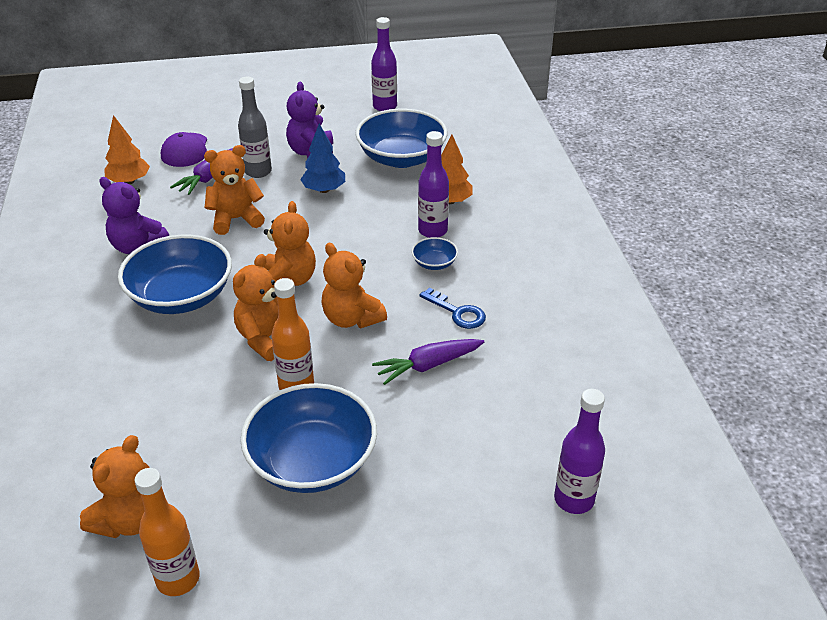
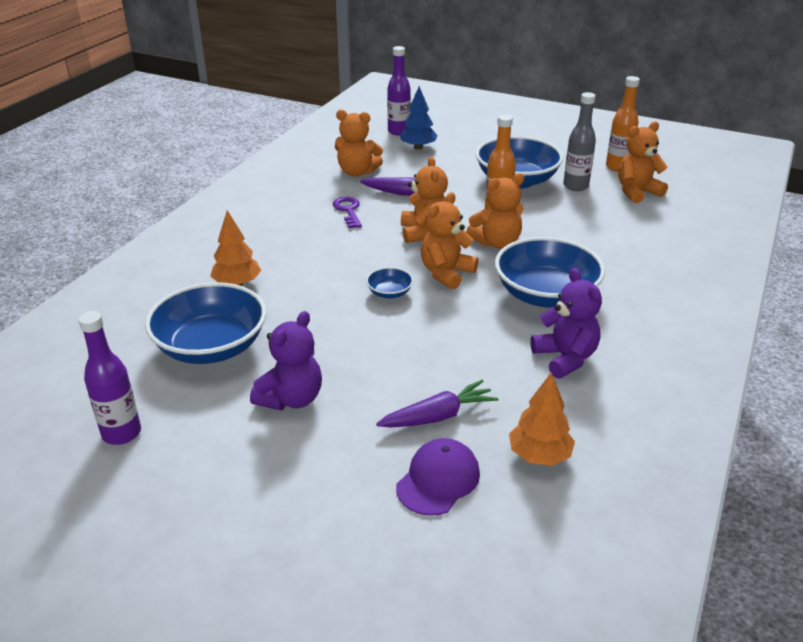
camera: 145 degrees left, 5 degrees down
orange teddy bear [204,145,265,235] -> orange teddy bear moved to [335,110,383,177]
grey bottle [238,77,272,178] -> grey bottle moved to [563,92,596,191]
blue tree [300,124,345,193] -> blue tree moved to [399,86,438,150]
blue bowl [411,237,458,270] -> blue bowl moved to [366,267,413,298]
purple bottle [418,131,449,238] -> none
blue key [419,287,486,329] -> purple key [333,197,362,228]

